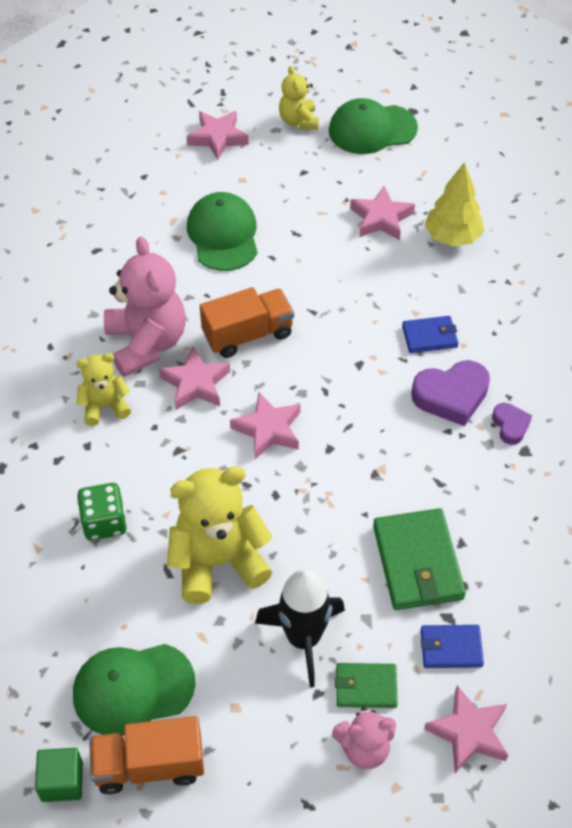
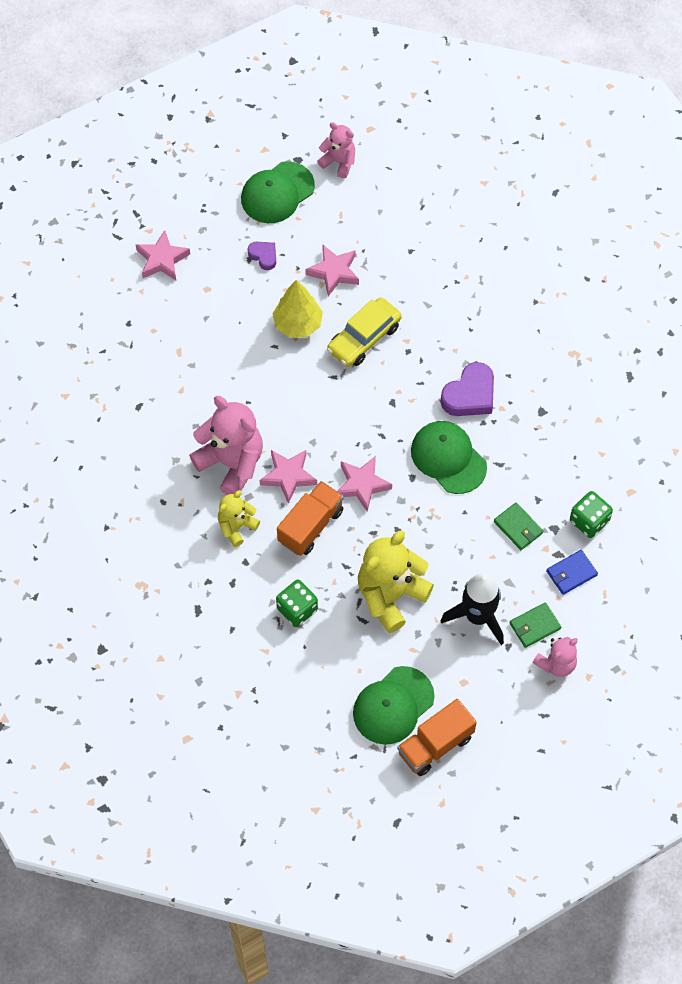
camera: 30 degrees left, 10 degrees up
green cube [35,748,83,802] -> none
green cap [187,192,258,271] -> green cap moved to [411,421,487,494]
orange truck [200,287,294,358] -> orange truck moved to [277,481,344,556]
yellow teddy bear [279,66,319,130] -> none
green wallet [373,508,466,610] -> green wallet [494,502,543,550], size x0.57
blue wallet [402,316,459,353] -> none
pink star [424,686,508,773] -> none
yellow tree [425,162,484,247] -> yellow tree moved to [272,280,323,338]
purple heart [492,403,532,445] -> purple heart moved to [248,242,276,270]
none -> pink teddy bear [317,122,355,178]
none -> yellow car [327,297,402,367]
none -> green dice [570,491,613,538]

